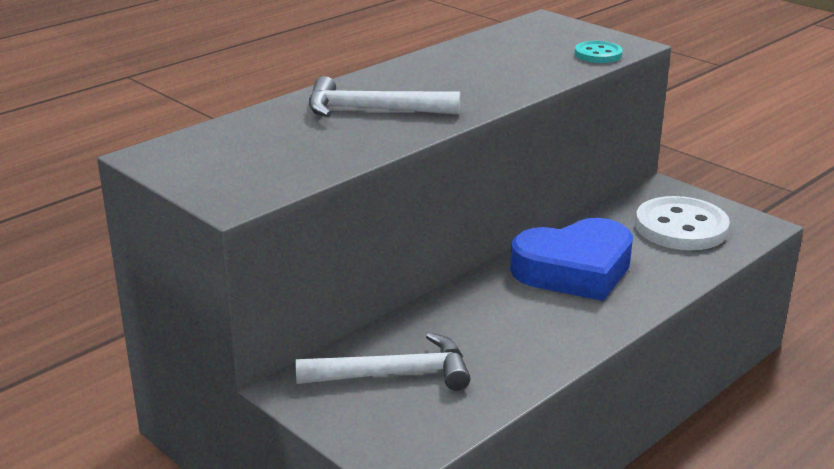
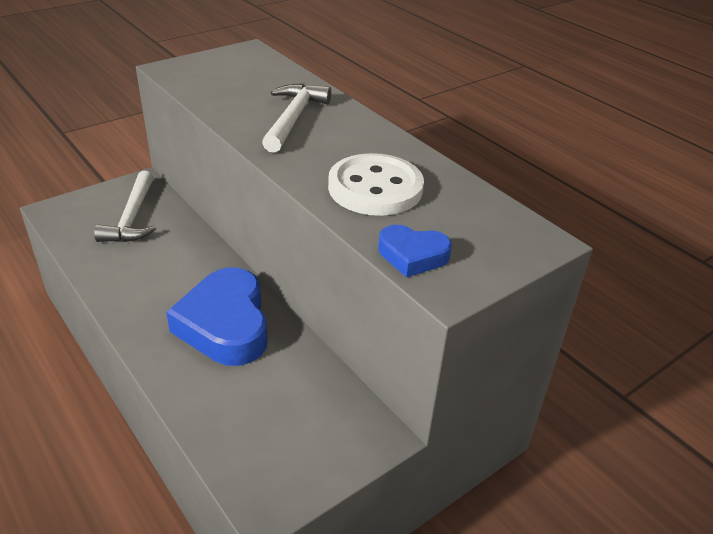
camera: 95 degrees right, 10 degrees up
turquoise button [575,41,623,63] -> blue heart [378,225,452,277]
white button [635,196,730,250] -> white button moved to [328,153,424,216]

